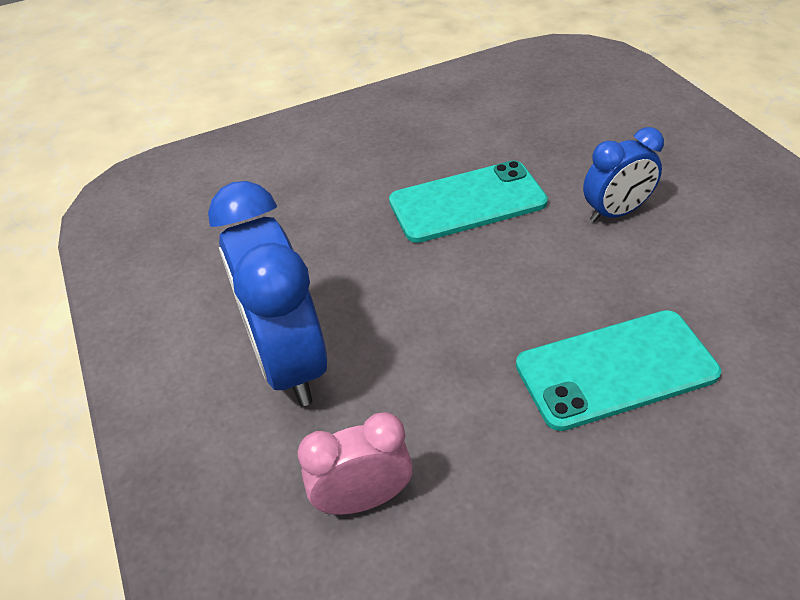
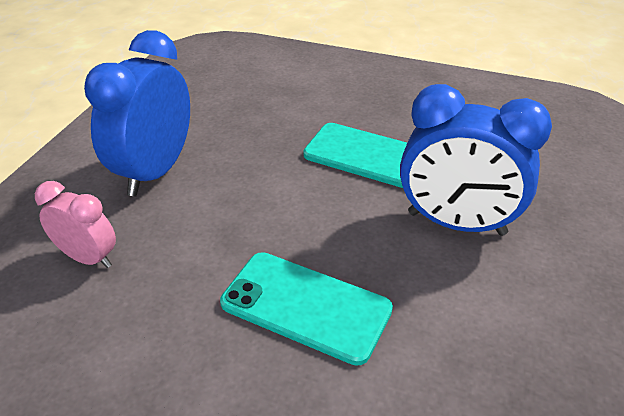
camera: 40 degrees right, 5 degrees down
blue clock [583,127,664,222] -> blue clock [400,84,552,236], size x1.78

